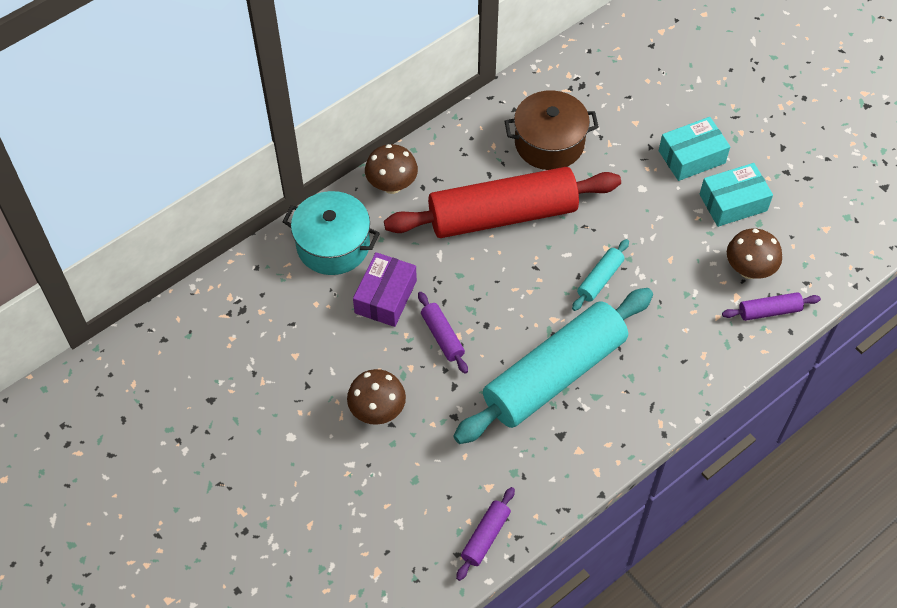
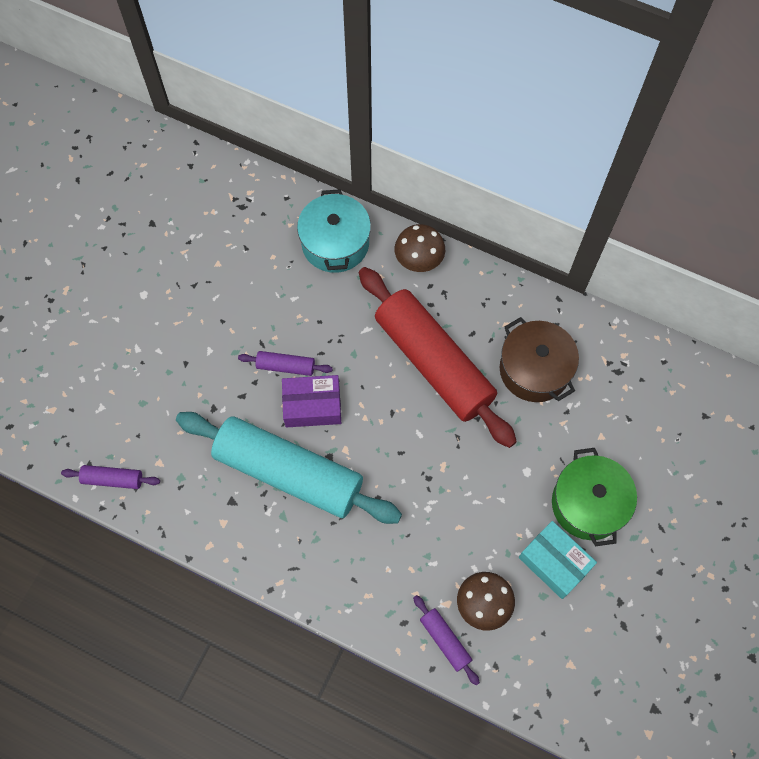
camera: 65 degrees right, 10 degrees up
brown mushroom [347,369,406,425] -> none
purple box [353,252,417,327] -> purple box moved to [282,375,341,427]
purple rolling pin [418,292,468,374] -> purple rolling pin turned 60 degrees clockwise [238,351,333,376]
turquoise rolling pin [572,239,629,311] -> none
turquoise box [659,117,730,181] -> green pot [552,448,637,547]

